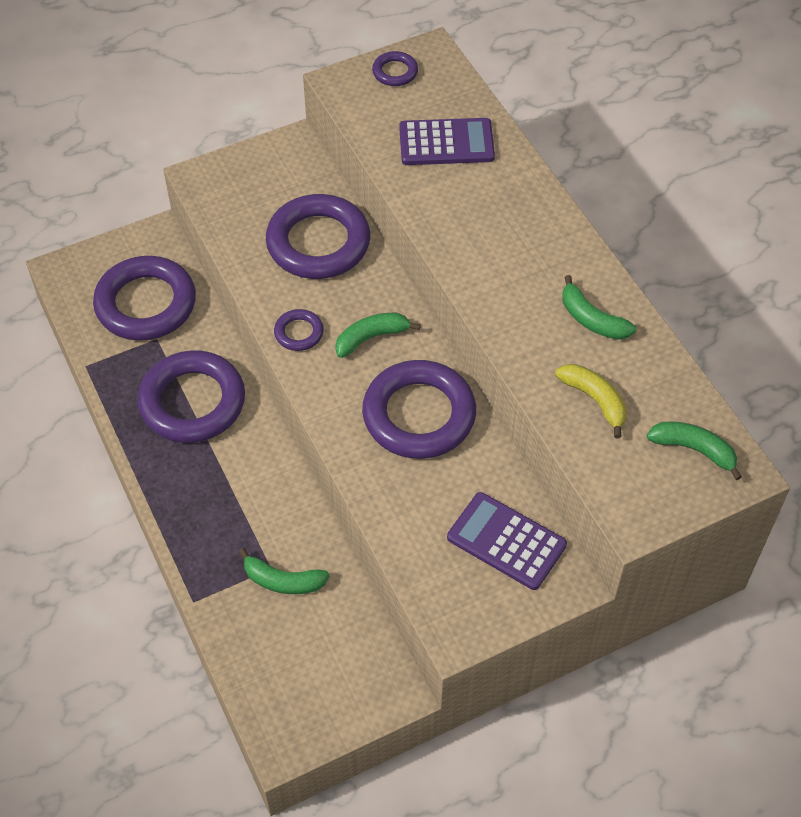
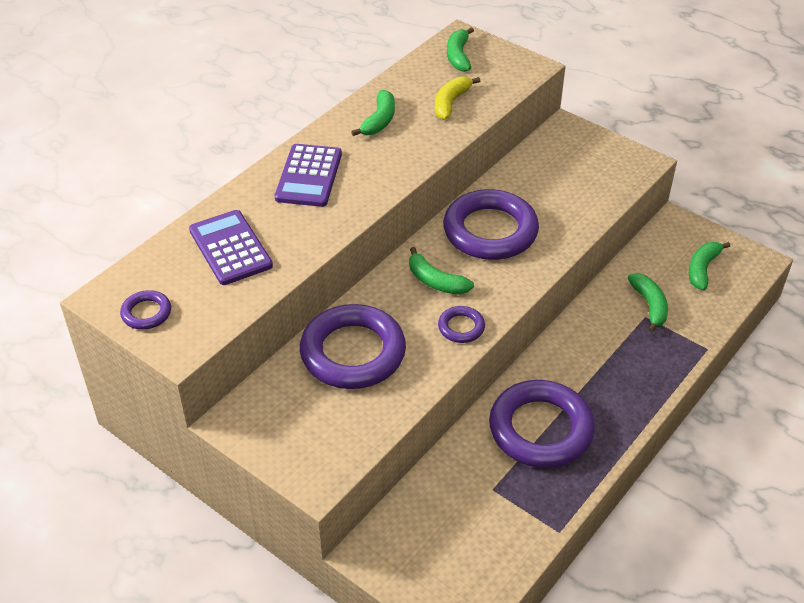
camera: 115 degrees left, 10 degrees down
purple ring [93,256,196,341] -> none
purple calculator [447,492,567,590] -> purple calculator moved to [275,144,342,207]
none -> green banana [689,242,730,290]

